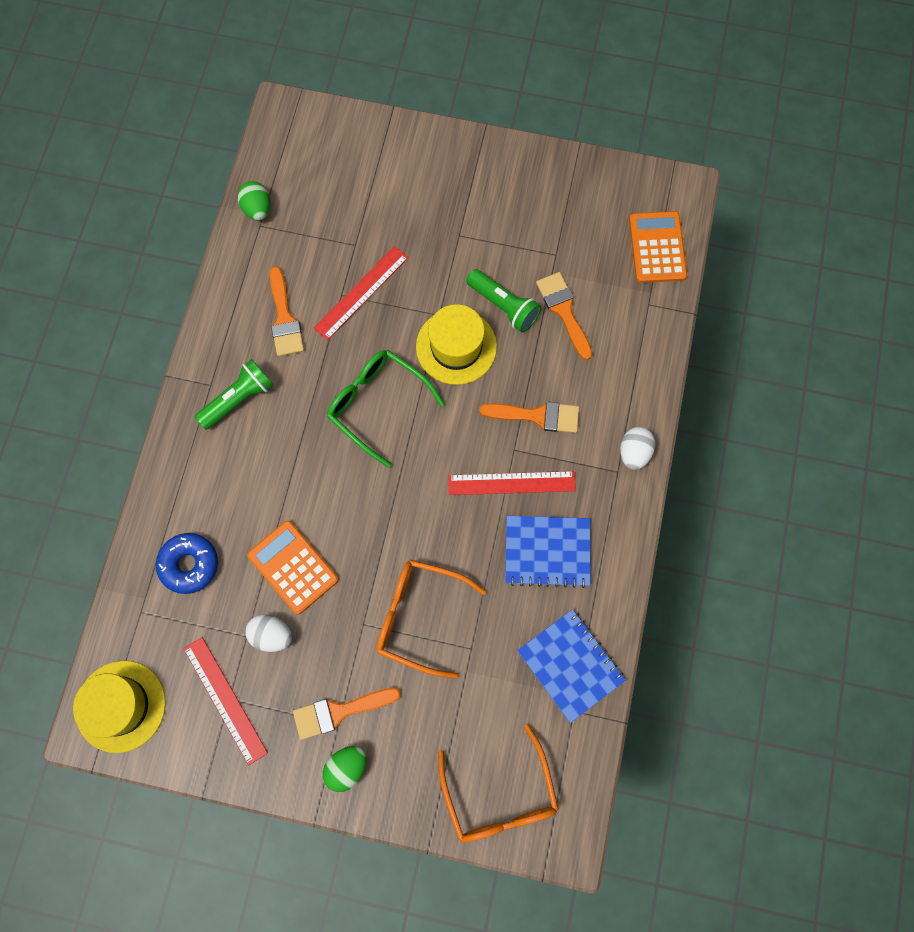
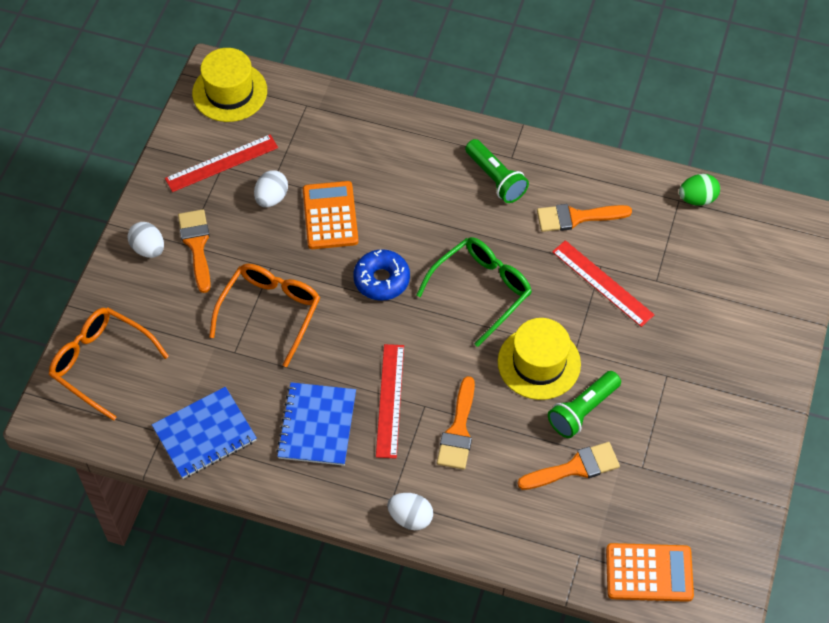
camera: 95 degrees right, 15 degrees down
blue donut [156,533,218,594] -> blue donut moved to [353,249,410,300]
orange calculator [247,520,339,615] -> orange calculator turned 60 degrees counterclockwise [303,181,359,249]
green egg [323,746,366,792] -> white egg [128,222,164,258]
orange glasses [438,724,559,842] -> orange glasses turned 45 degrees clockwise [49,307,169,421]

